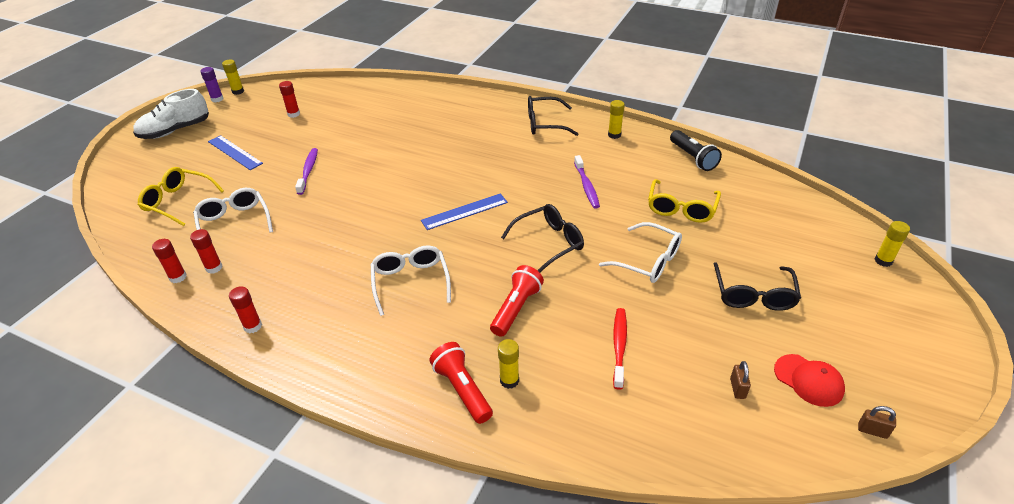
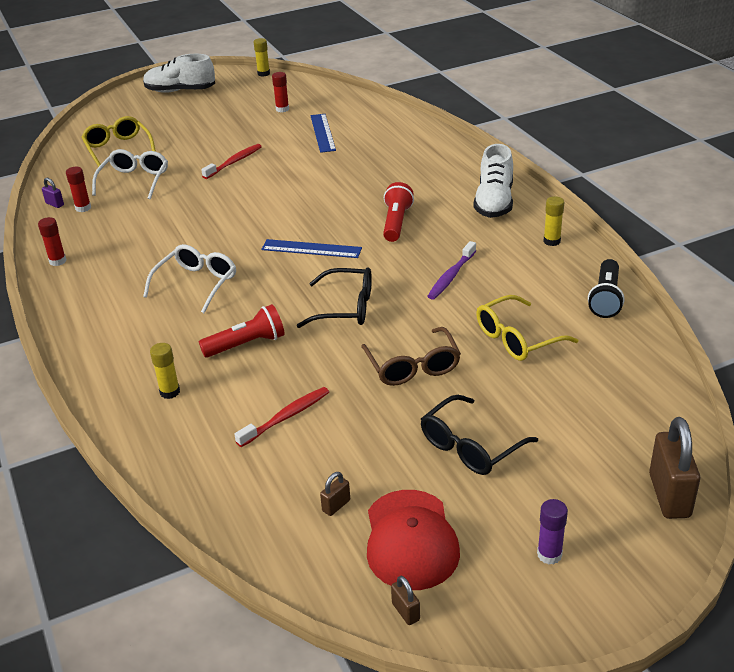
camera: 40 degrees right, 5 degrees down
red glue stick [152,239,187,283] -> purple padlock [42,178,64,208]
purple glue stick [200,67,223,102] -> purple glue stick moved to [537,499,568,565]
blue ruler [208,135,263,170] -> blue ruler moved to [310,114,336,153]
purple toothbrush [295,148,318,195] -> red toothbrush [201,144,262,179]
red flashlight [429,342,493,424] -> red flashlight moved to [383,182,414,242]
black glasses [528,96,578,136] -> white shoe [474,144,513,218]
white glasses [599,222,682,283] -> brown glasses [361,327,461,386]
red cap [774,354,845,407] -> red cap [367,490,460,590], size x1.51
yellow glue stick [875,221,910,267] -> brown padlock [649,417,700,519]

